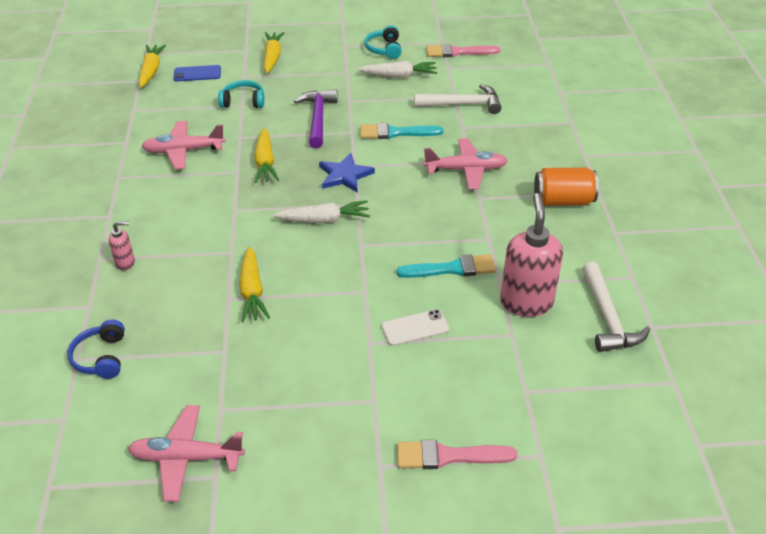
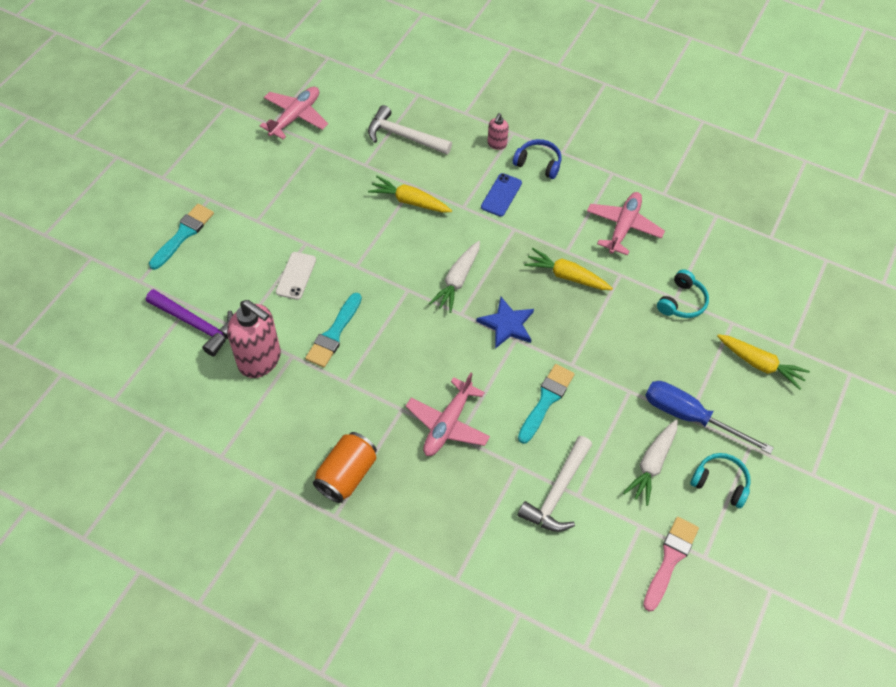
camera: 120 degrees right, 15 degrees up
blue headphones [68,320,125,379] -> blue headphones moved to [513,139,561,179]
yellow carrot [139,45,166,88] -> none
blue phone [173,65,221,81] -> blue phone moved to [481,173,522,217]
purple hammer [294,90,338,148] -> purple hammer moved to [146,289,233,357]
pink brush [397,440,518,469] -> turquoise brush [149,204,214,270]
white hammer [582,262,650,352] -> white hammer moved to [368,105,452,155]
none -> blue screwdriver [645,381,774,454]

